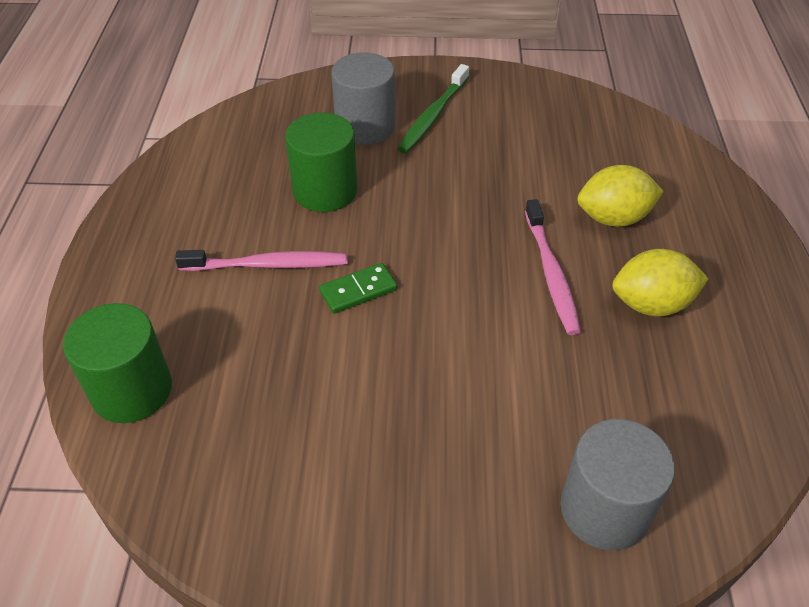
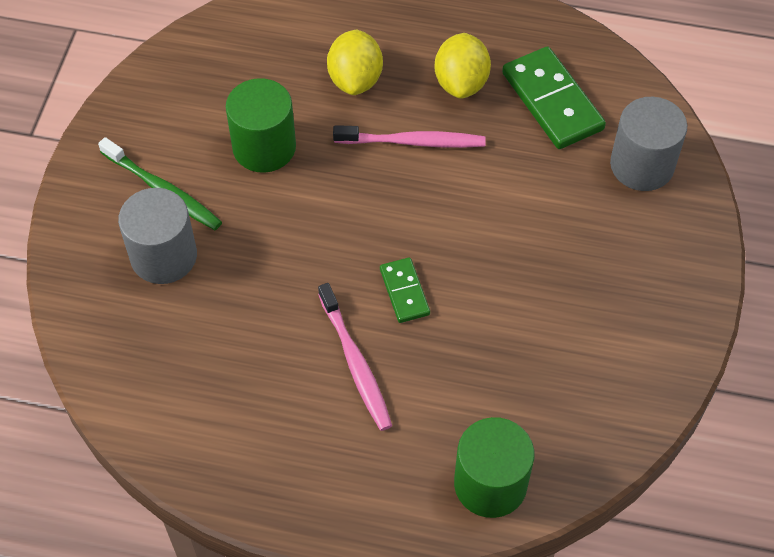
camera: 80 degrees left, 10 degrees up
pink toothbrush [175,250,348,271] -> pink toothbrush turned 150 degrees clockwise [318,283,392,431]
green cylinder [285,112,358,212] -> green cylinder moved to [226,78,296,173]
none -> green domino [502,46,606,149]

